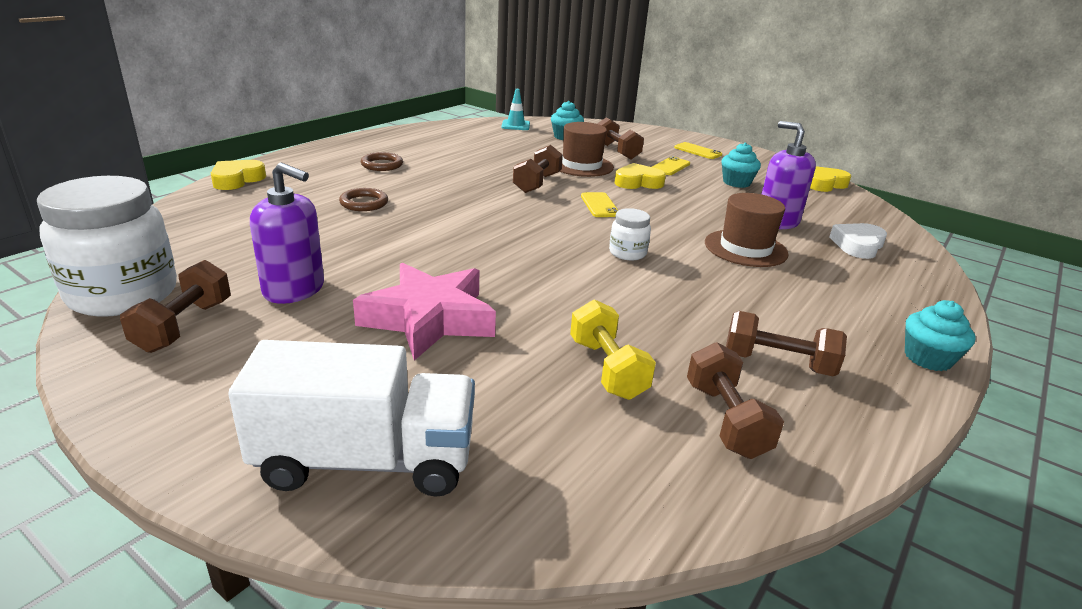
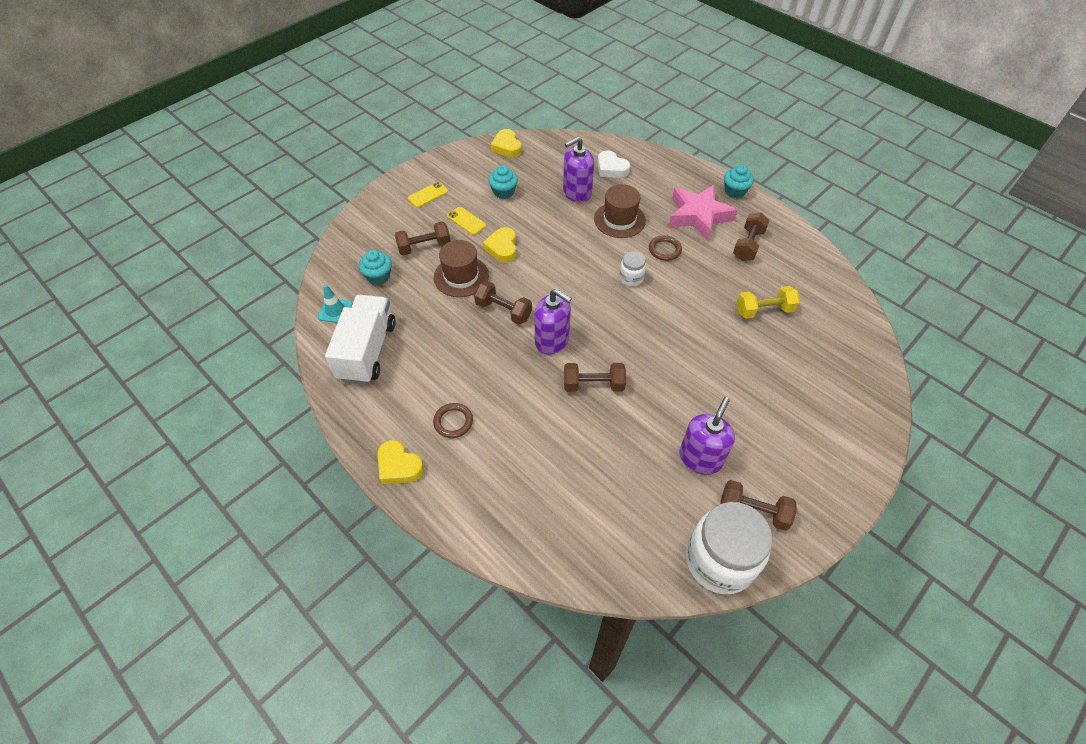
camera: 80 degrees left, 25 degrees up
yellow heart [211,160,266,190] -> yellow heart moved to [377,440,424,484]
white truck [228,340,475,497] -> white truck moved to [325,295,396,384]
brown ring [339,188,388,211] -> brown ring moved to [649,235,682,261]
pink star [353,263,496,361] -> pink star moved to [669,185,738,241]
yellow phone [581,192,618,217] -> none
brown dumbbell [687,342,784,459] -> brown dumbbell moved to [564,363,626,392]
none -> purple soap dispenser [534,289,572,355]

